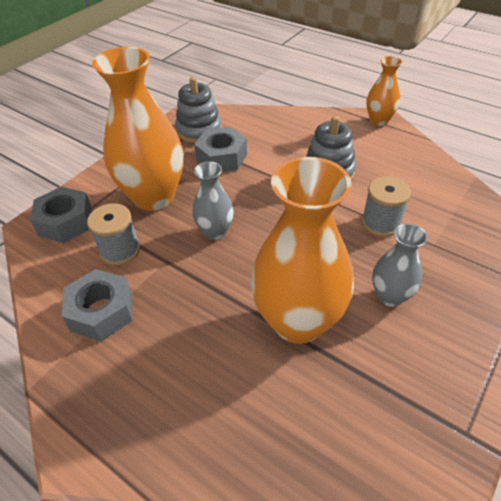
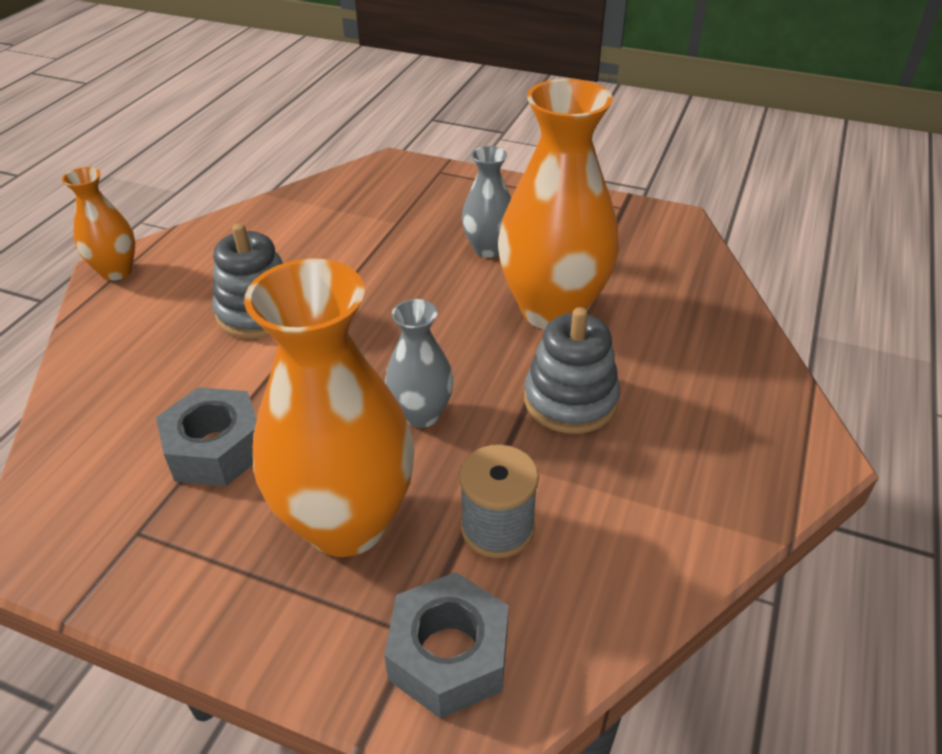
camera: 105 degrees left, 5 degrees down
grey nut [62,269,132,341] -> none
grey stacking toy [175,77,222,143] -> grey stacking toy moved to [524,307,620,434]
grey spool [362,176,411,237] -> none

